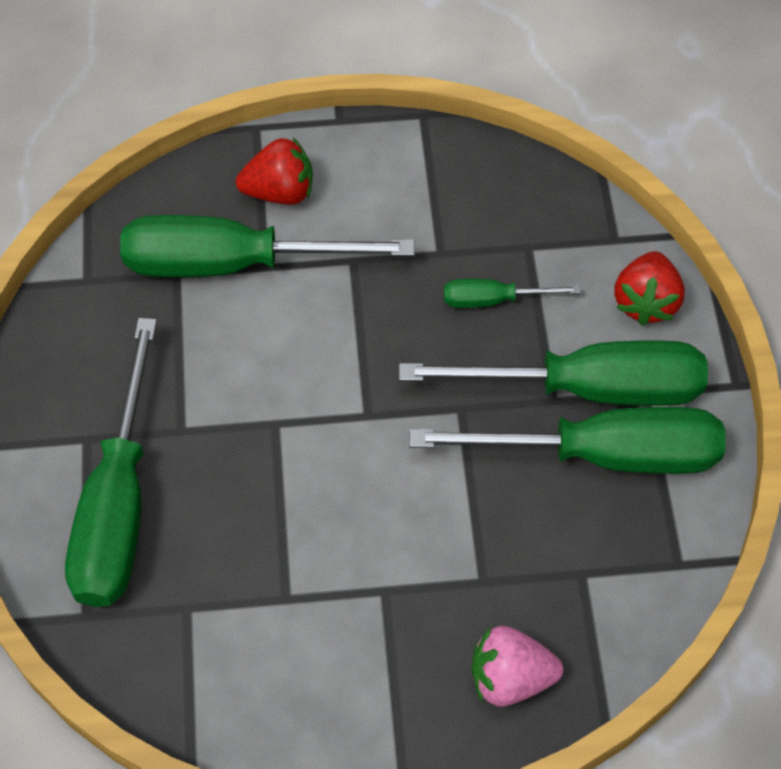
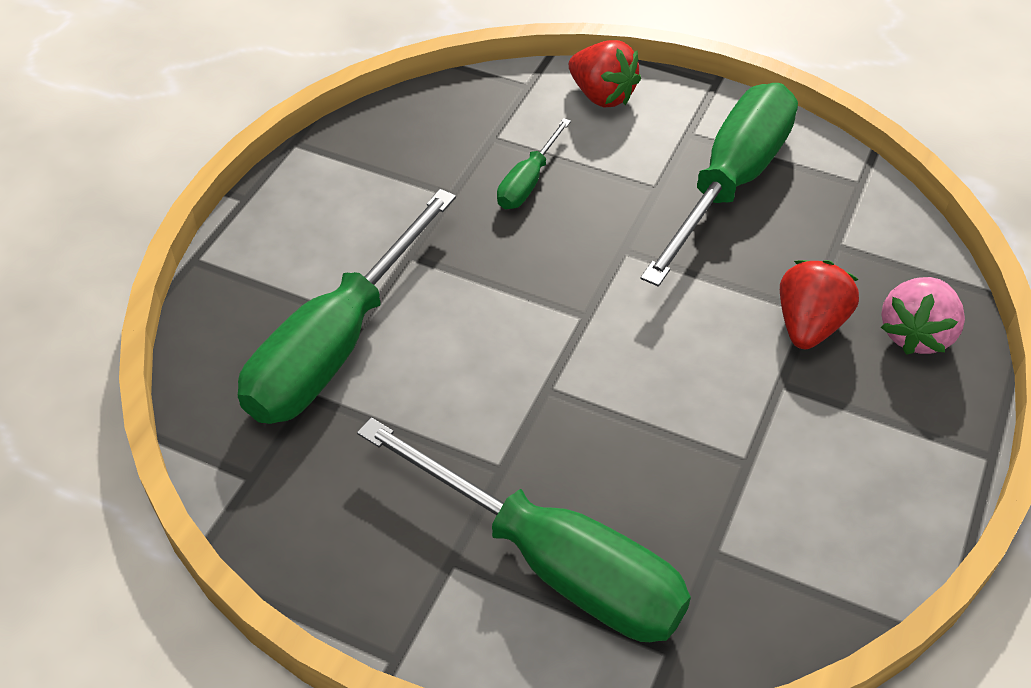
camera: 60 degrees left, 10 degrees down
red strawberry [236,138,313,205] -> red strawberry moved to [780,260,859,349]
green screwdriver [399,340,708,406] -> none

